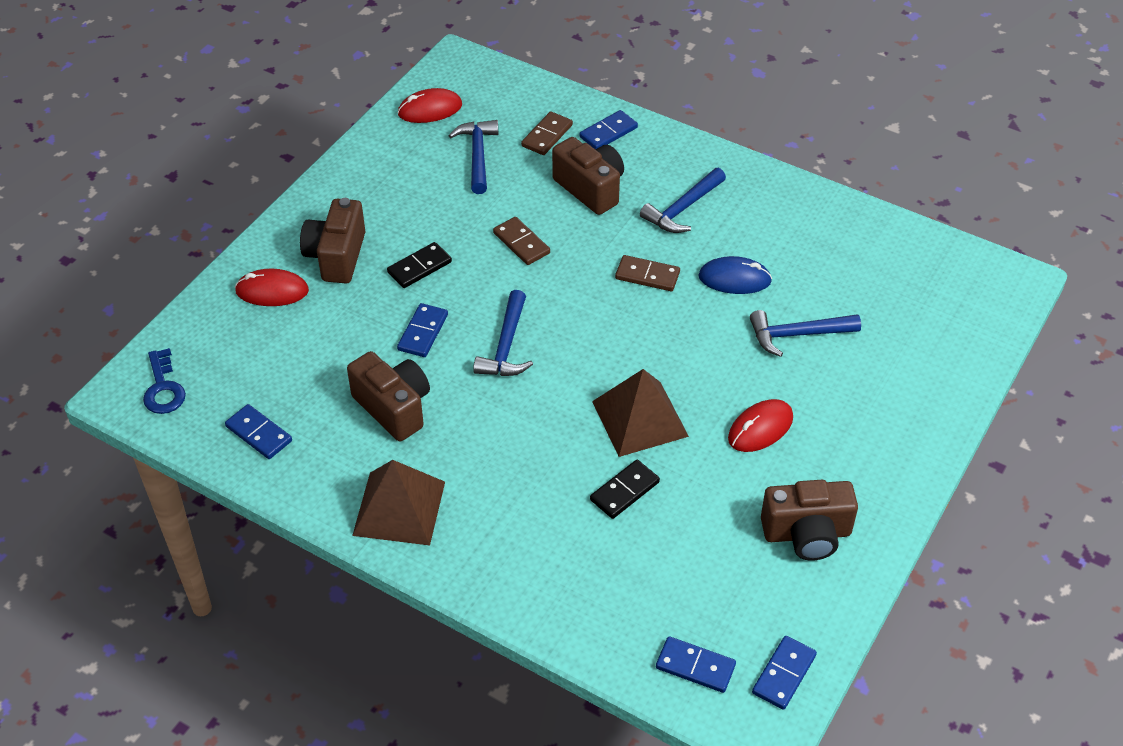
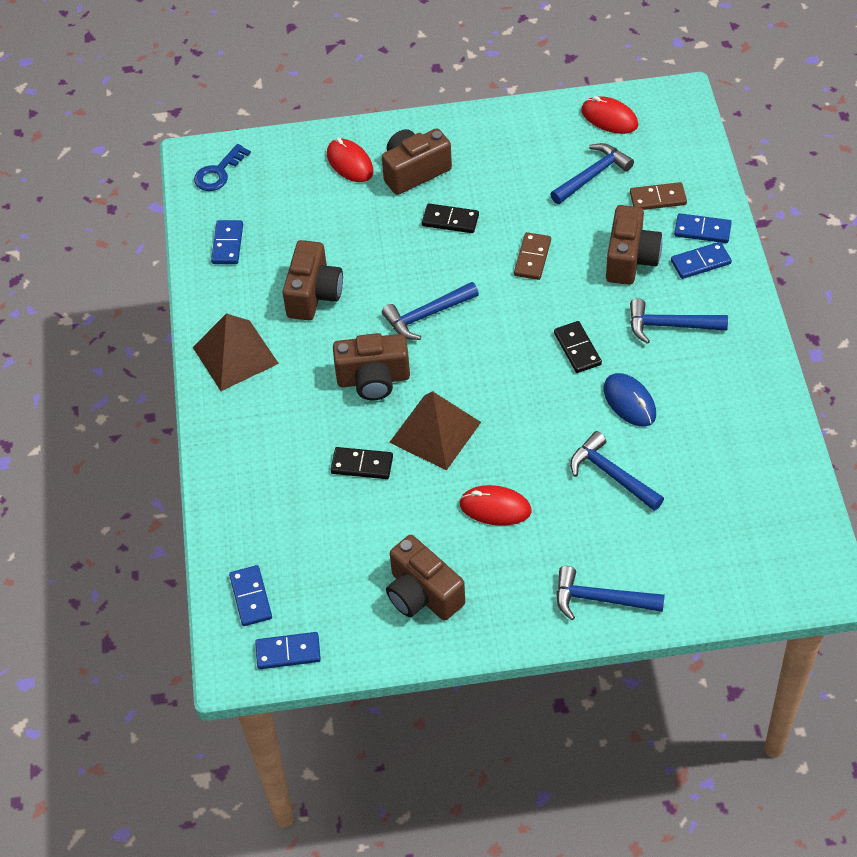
camera: 55 degrees right, 5 degrees up
blue domino [397,303,448,357] -> blue domino moved to [671,242,732,279]
brown domino [615,255,680,291] -> black domino [554,321,602,373]
none -> brown camera [333,333,410,401]
none -> blue hammer [556,566,665,620]

